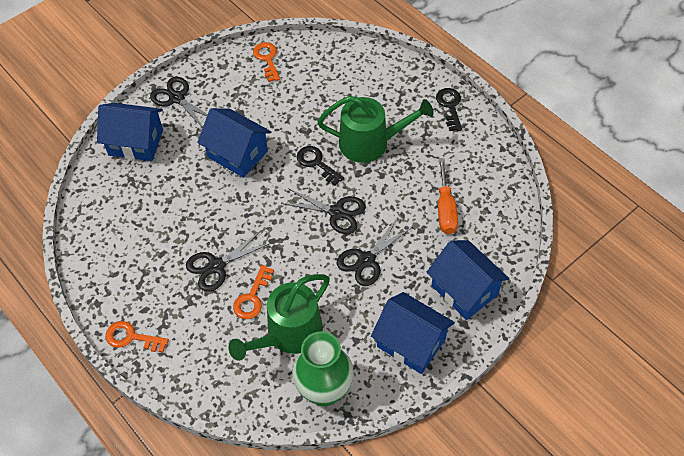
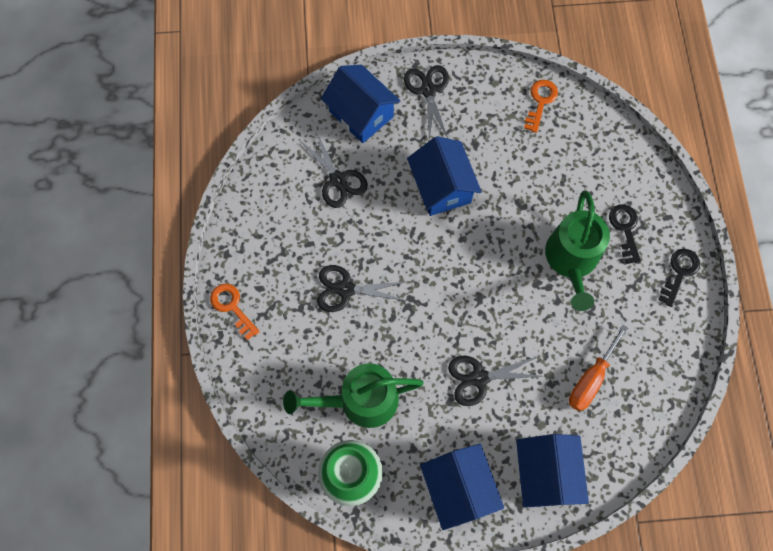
camera: 35 degrees right, 15 degrees up
orange key [233,265,274,319] -> none
black scissors [281,188,366,234] -> black scissors moved to [300,132,368,208]
black key [297,146,344,186] -> black key moved to [609,204,641,264]
green watering can [317,96,434,163] -> green watering can turned 60 degrees clockwise [545,191,610,311]

